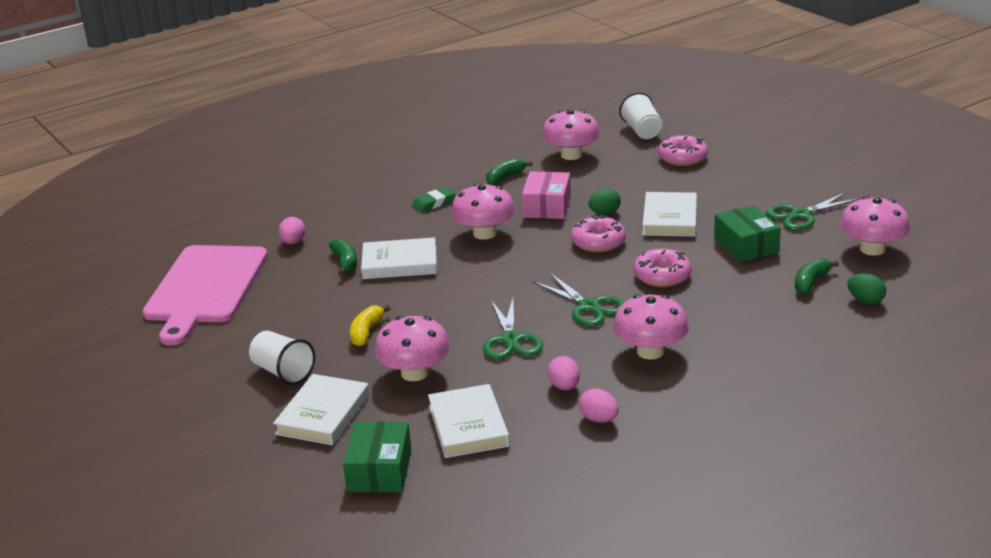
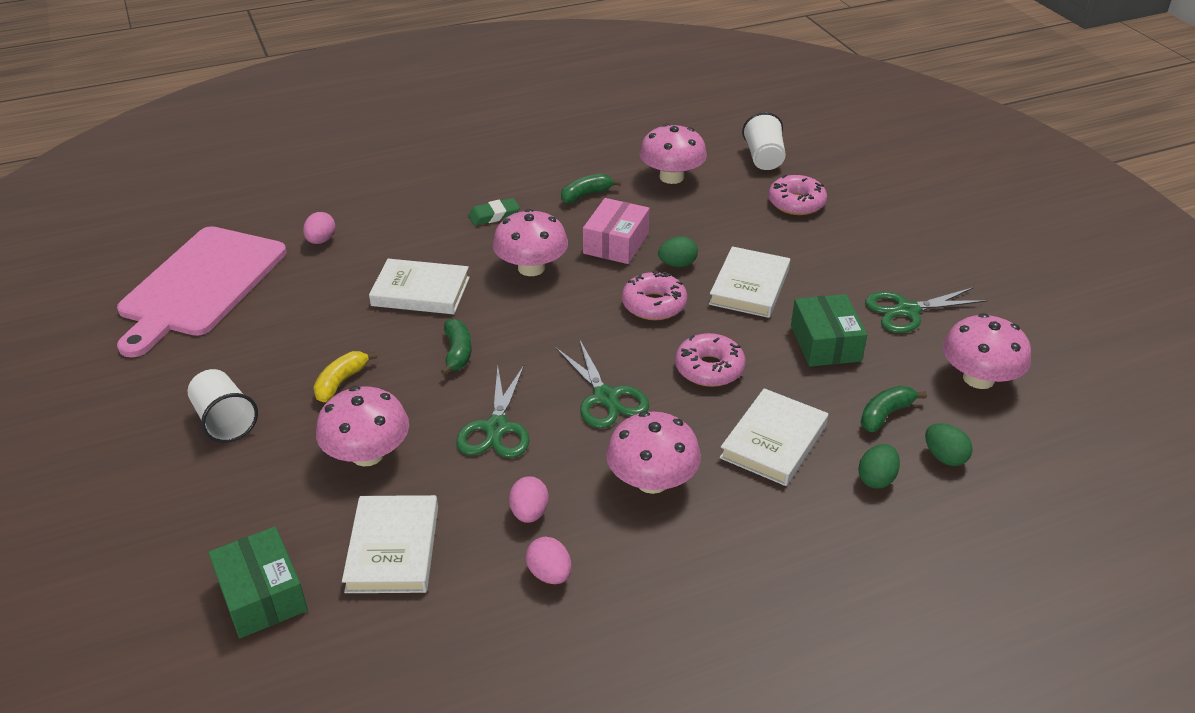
camera: 10 degrees right, 10 degrees up
white book [273,374,369,445] -> white book moved to [720,388,828,486]
green banana [329,238,357,275] -> green banana moved to [441,319,472,375]
green box [343,422,411,492] -> green box turned 45 degrees counterclockwise [208,526,308,638]
none -> green egg [858,444,900,489]

